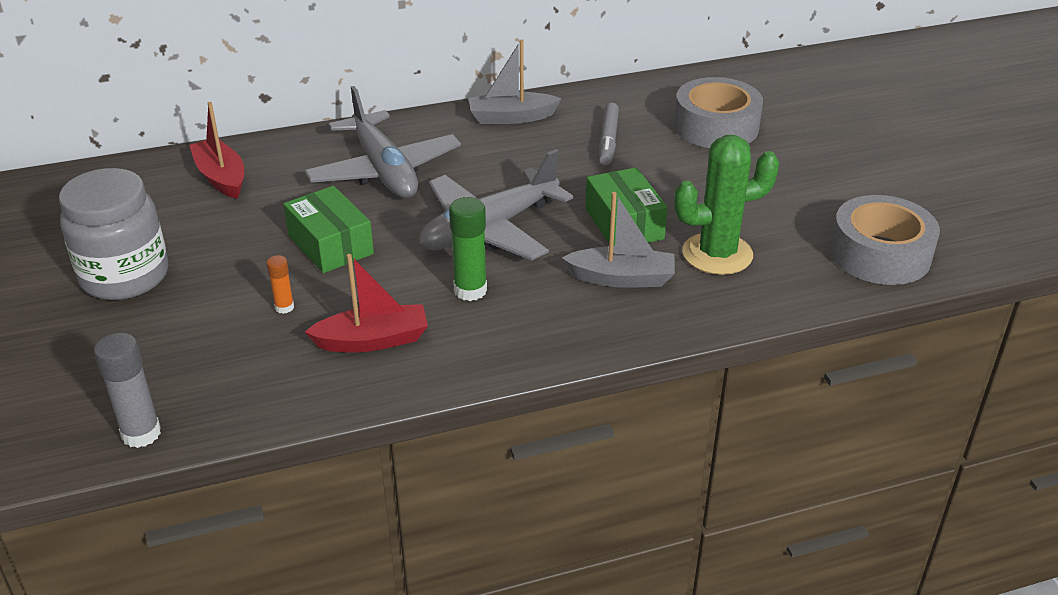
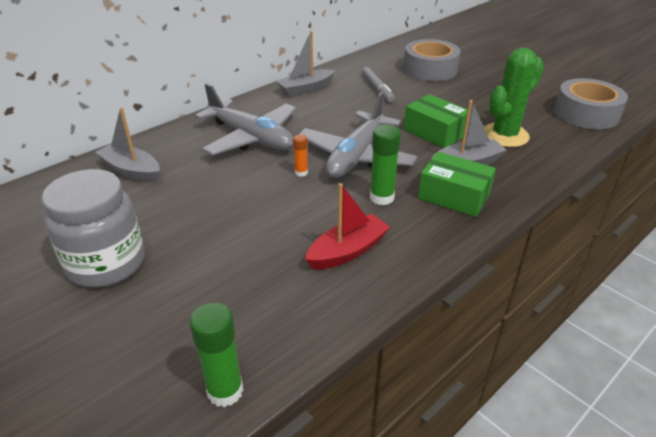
camera: 25 degrees left, 0 degrees up
grey glue stick [94,333,161,448] -> green glue stick [190,303,243,407]
red boat [189,102,244,199] -> grey boat [95,107,160,182]
orange glue stick [267,255,294,314] -> orange glue stick moved to [293,134,308,177]
green box [284,186,374,273] -> green box moved to [418,152,496,217]

